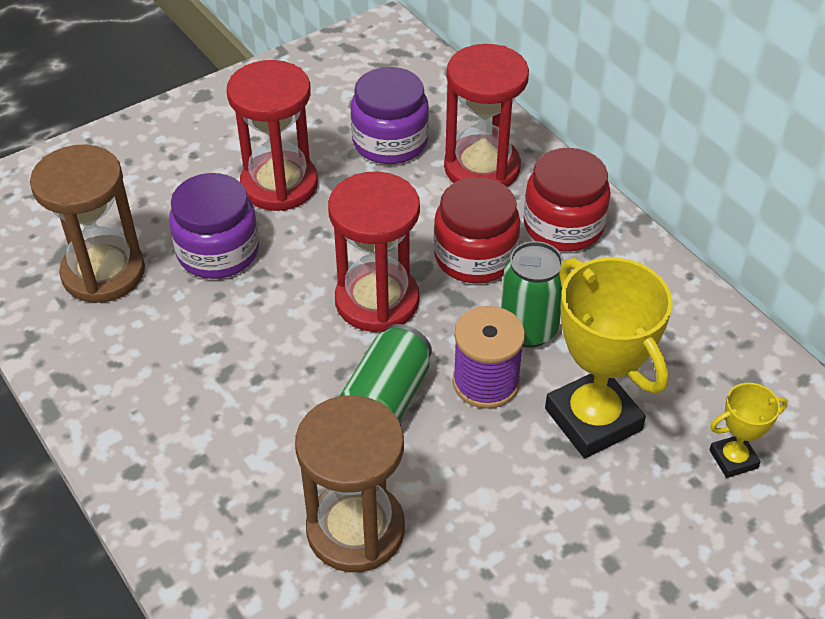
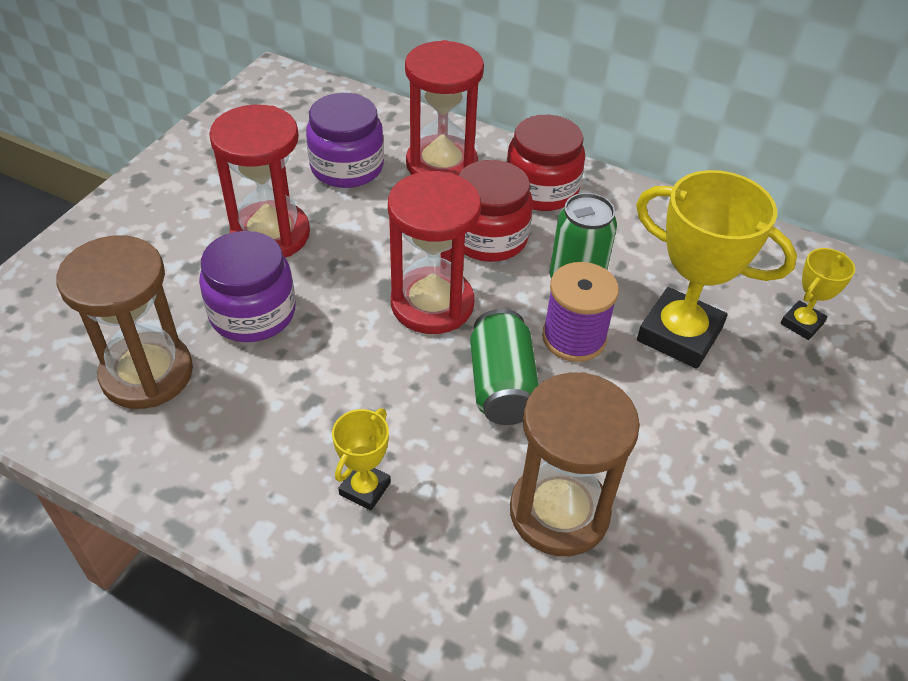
camera: 30 degrees left, 0 degrees up
none -> yellow trophy [332,408,391,511]

